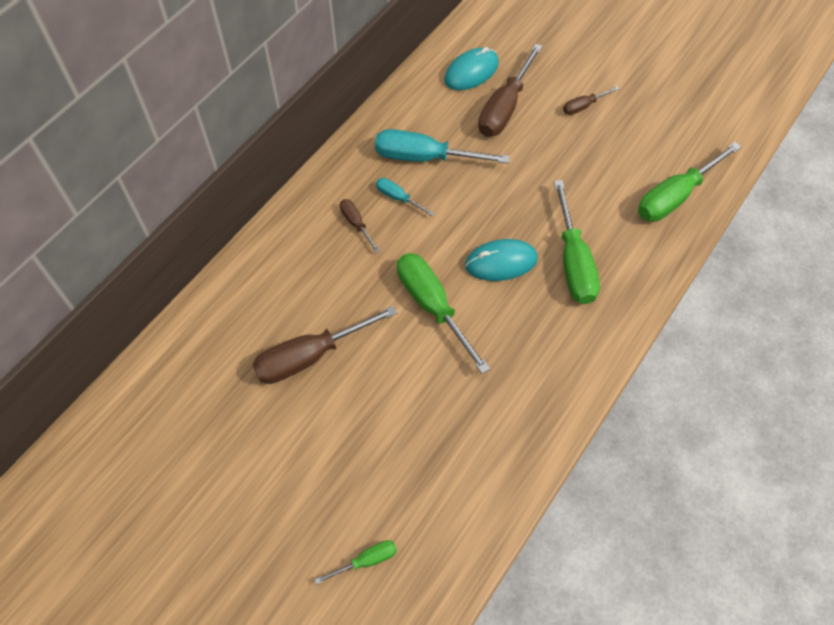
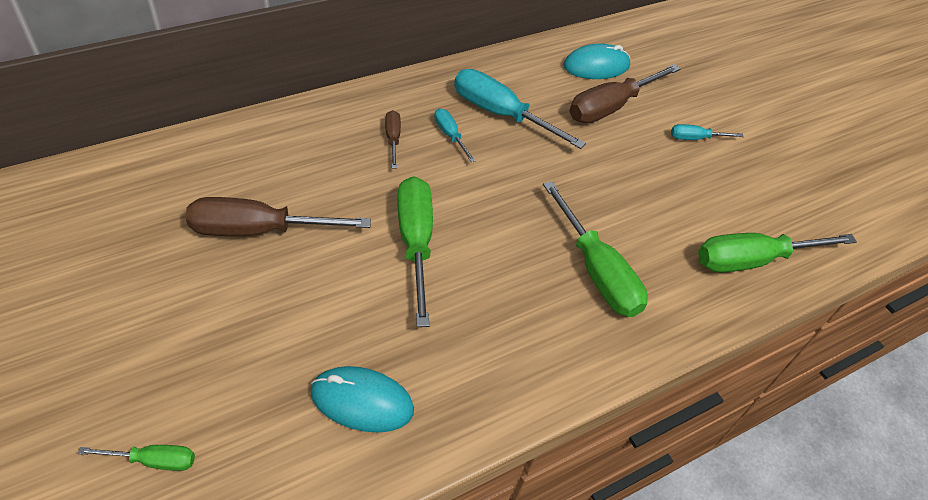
camera: 20 degrees right, 10 degrees down
turquoise mouse [465,239,538,281] -> turquoise mouse moved to [311,366,414,433]
green screwdriver [554,180,600,304] -> green screwdriver turned 45 degrees counterclockwise [543,181,648,317]
brown screwdriver [563,86,620,115] -> turquoise screwdriver [671,124,744,140]

